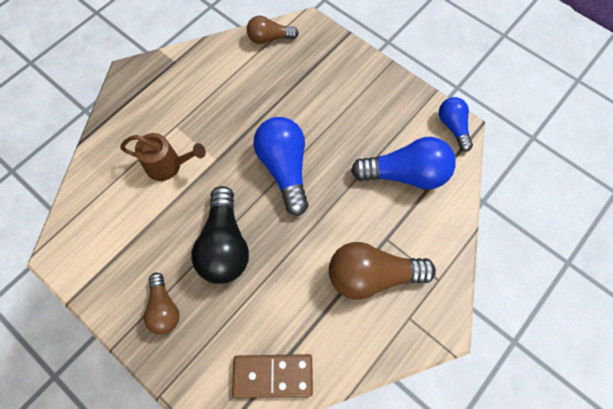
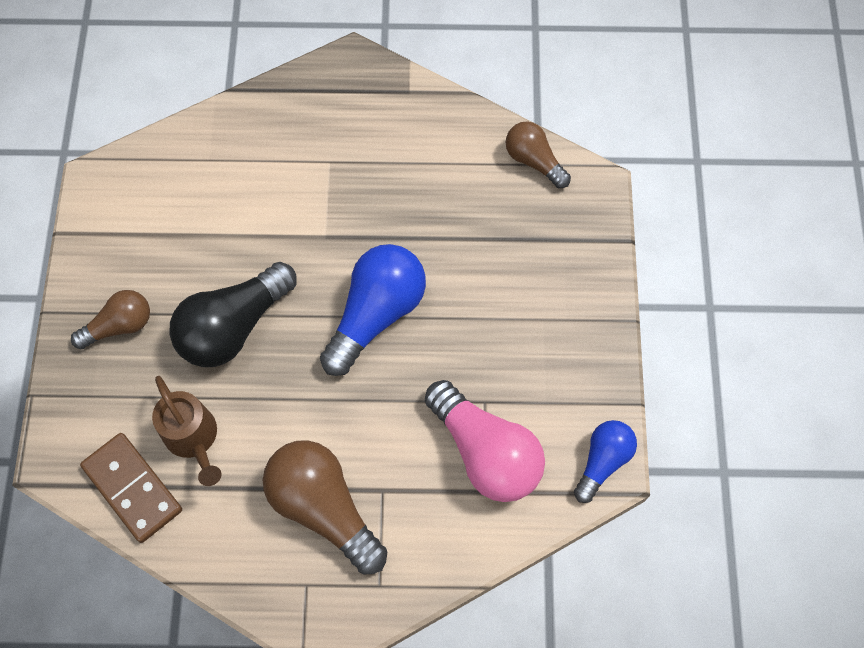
camera: 50 degrees right, 0 degrees up
brown watering can [120,133,206,181] -> brown watering can moved to [152,376,221,486]
brown light bulb [144,273,180,334] -> brown light bulb turned 150 degrees counterclockwise [71,290,150,349]
blue light bulb [351,137,456,190] -> pink light bulb [425,380,545,502]

